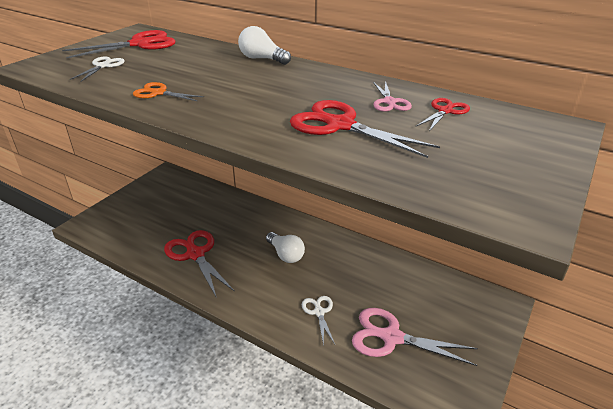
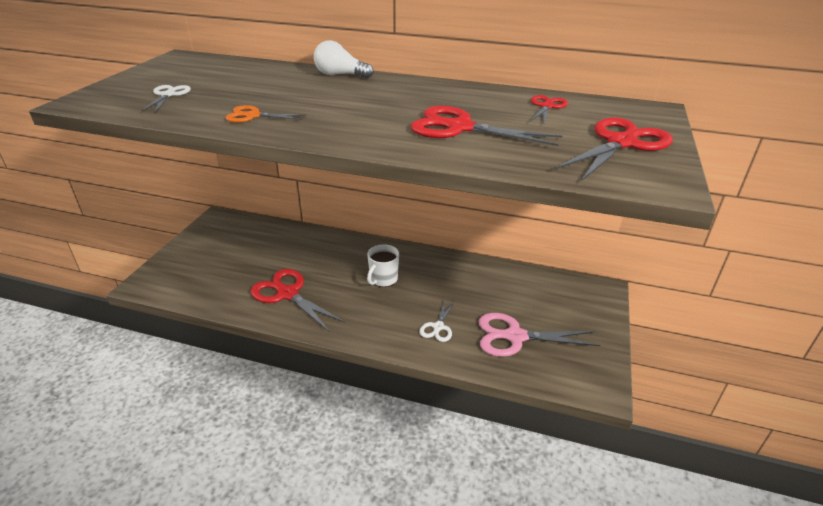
camera: 15 degrees left, 0 degrees up
red scissors [62,30,175,58] -> red scissors moved to [555,118,673,181]
white light bulb [266,232,305,263] -> white mug [367,245,399,287]
white scissors [302,296,335,346] -> white scissors turned 135 degrees counterclockwise [419,299,455,342]
pink scissors [373,81,412,112] -> none

